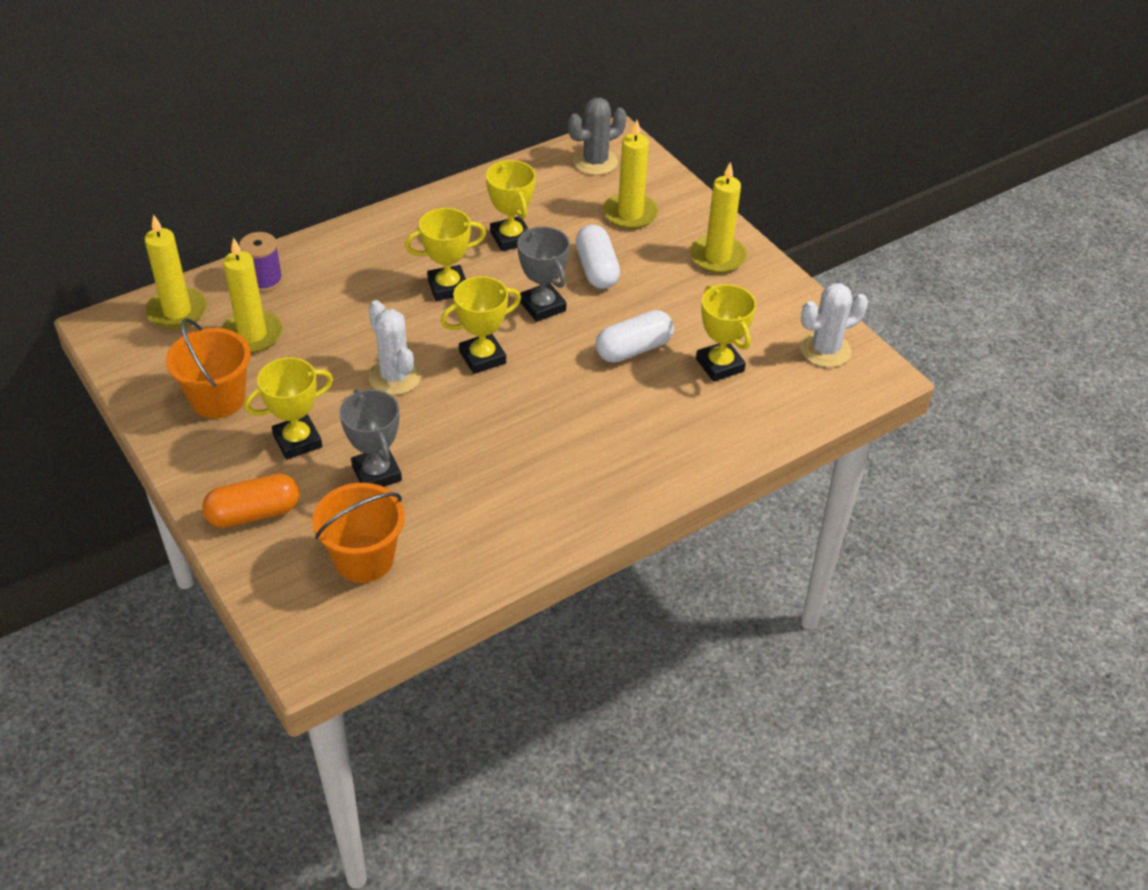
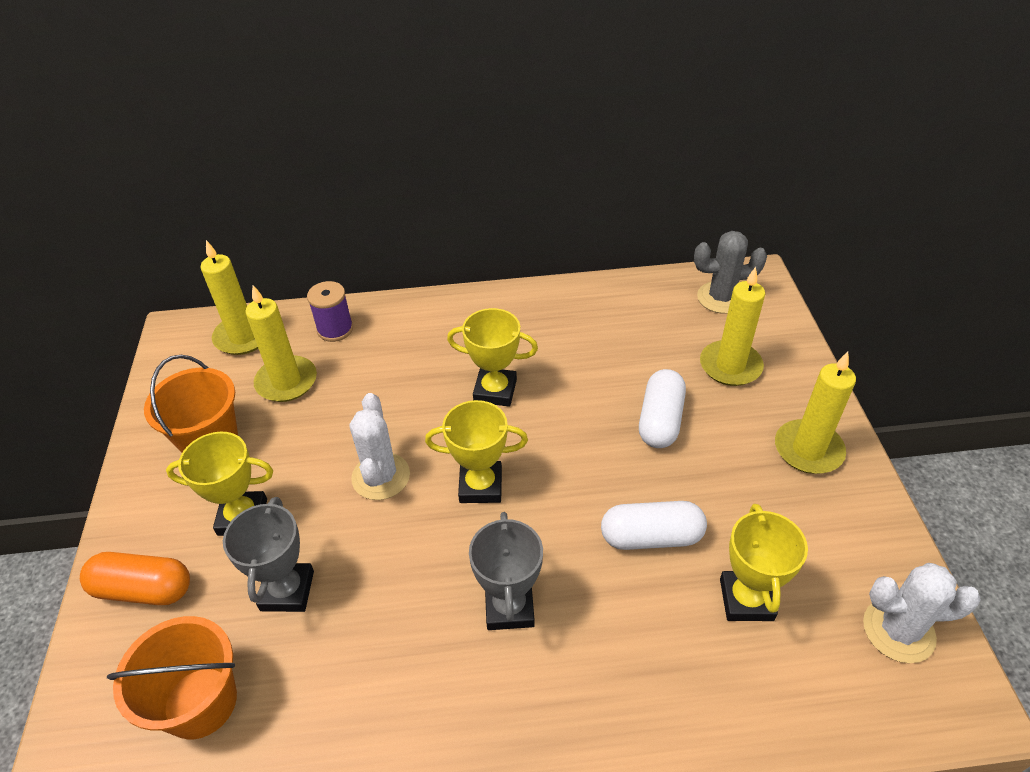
camera: 30 degrees right, 0 degrees up
yellow trophy [486,160,536,251] -> none
grey trophy [517,227,570,322] -> grey trophy moved to [469,512,543,630]

